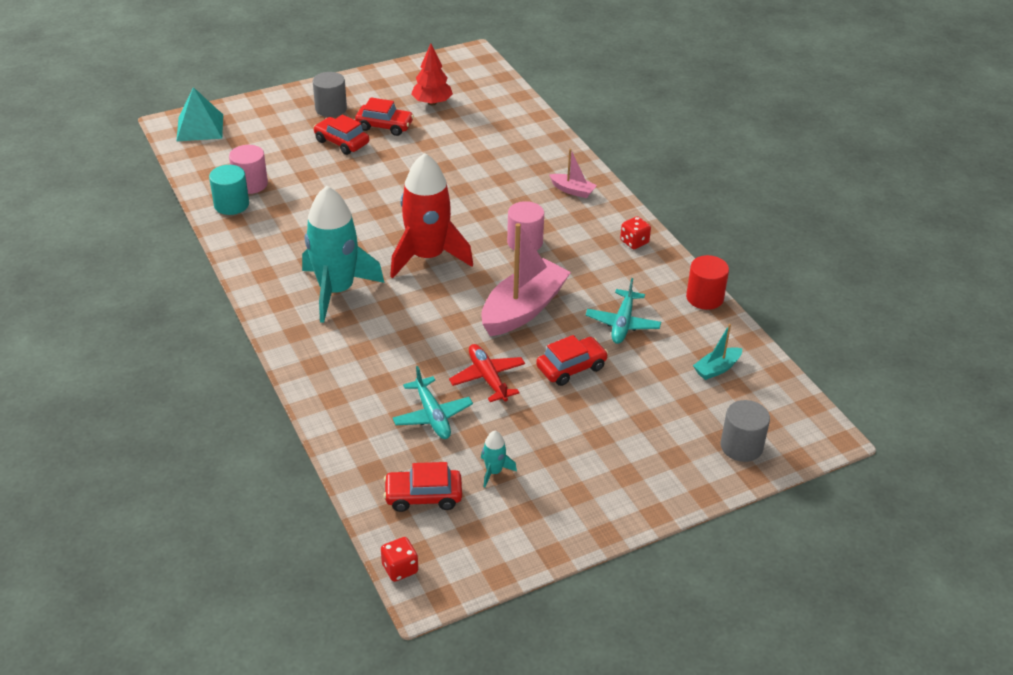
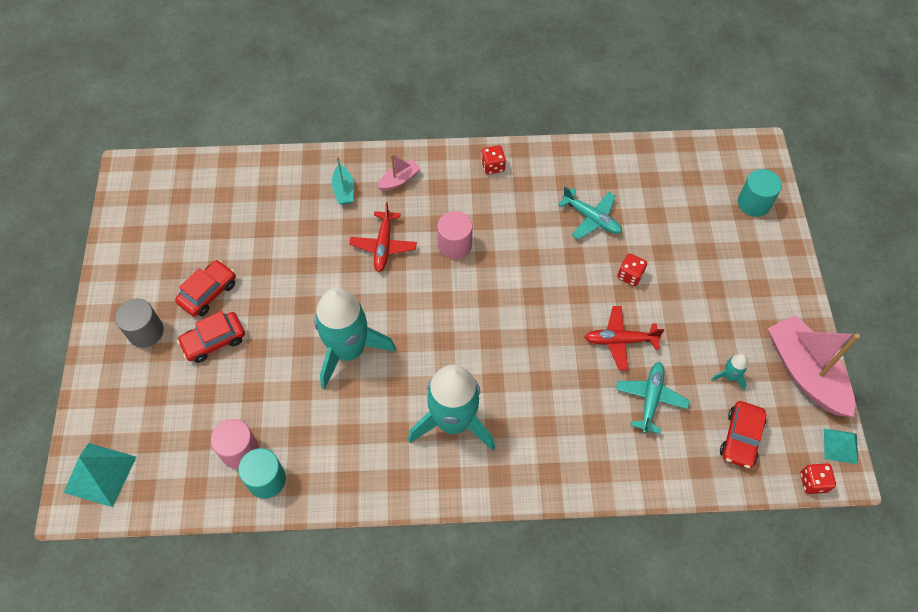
camera: 65 degrees left, 20 degrees up
red rocket [390,153,473,278] -> none
turquoise plane [392,366,473,439] -> turquoise plane turned 75 degrees counterclockwise [616,362,690,434]
red tree [411,44,453,105] -> none
pink boat [481,223,571,336] -> pink boat moved to [768,315,860,417]
red car [536,335,608,386] -> red dice [617,254,647,286]
red cylinder [686,255,729,310] -> none
turquoise boat [693,324,742,380] -> turquoise boat moved to [332,157,354,205]
grey cylinder [721,400,770,462] -> turquoise cylinder [738,169,782,217]
none -> turquoise rocket [314,288,396,390]
none -> red plane [349,202,417,272]
none -> turquoise pyramid [824,429,858,464]

